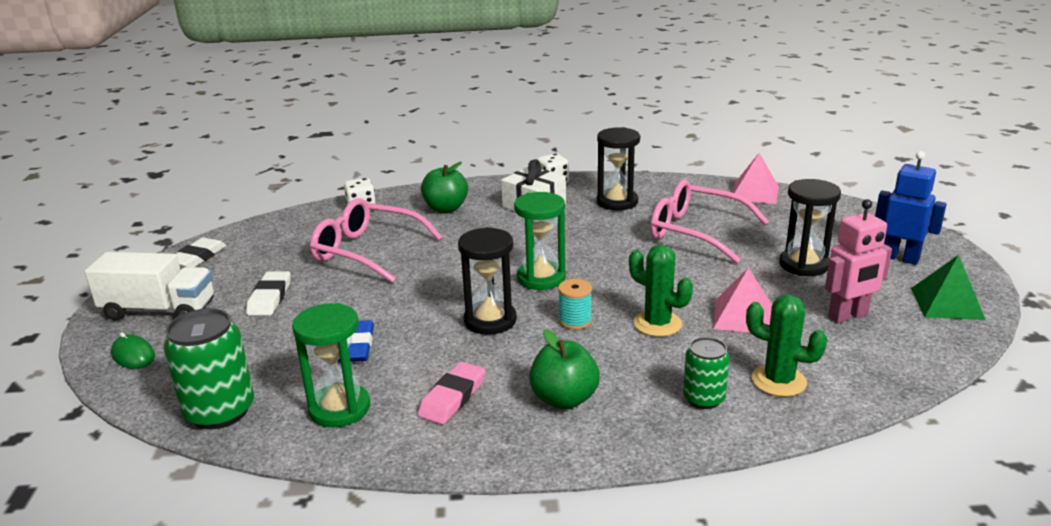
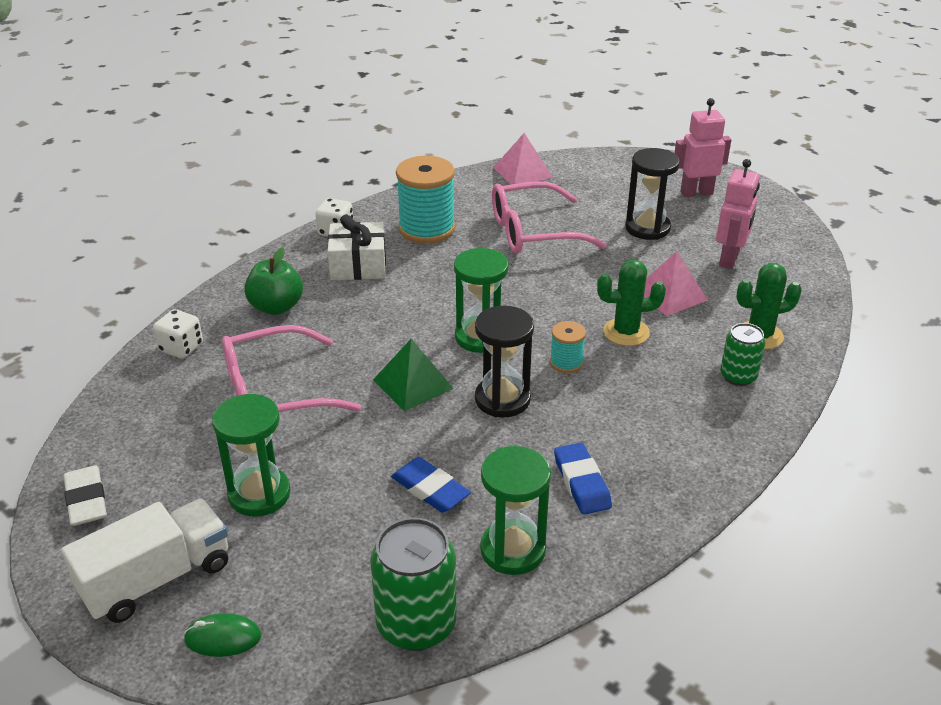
camera: 45 degrees left, 10 degrees up
white eraser [246,271,290,315] -> green hourglass [212,394,291,516]
pink eraser [418,362,485,425] -> blue eraser [554,442,612,515]
green apple [529,329,600,409] -> none
black hourglass [597,127,640,210] -> turquoise spool [396,156,455,244]
blue robot [875,151,947,265] -> pink robot [675,98,731,197]
green pyramid [911,255,985,320] -> green pyramid moved to [373,339,454,411]

